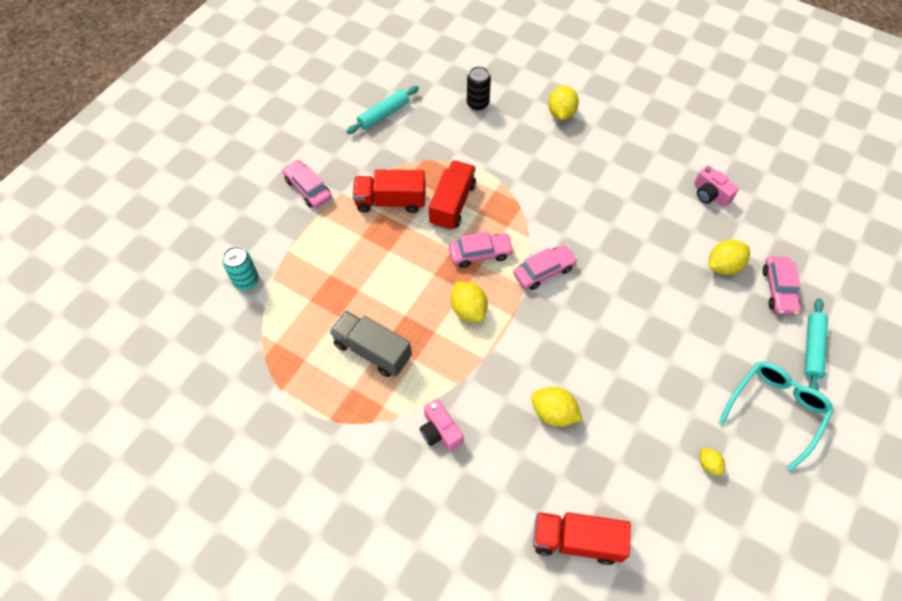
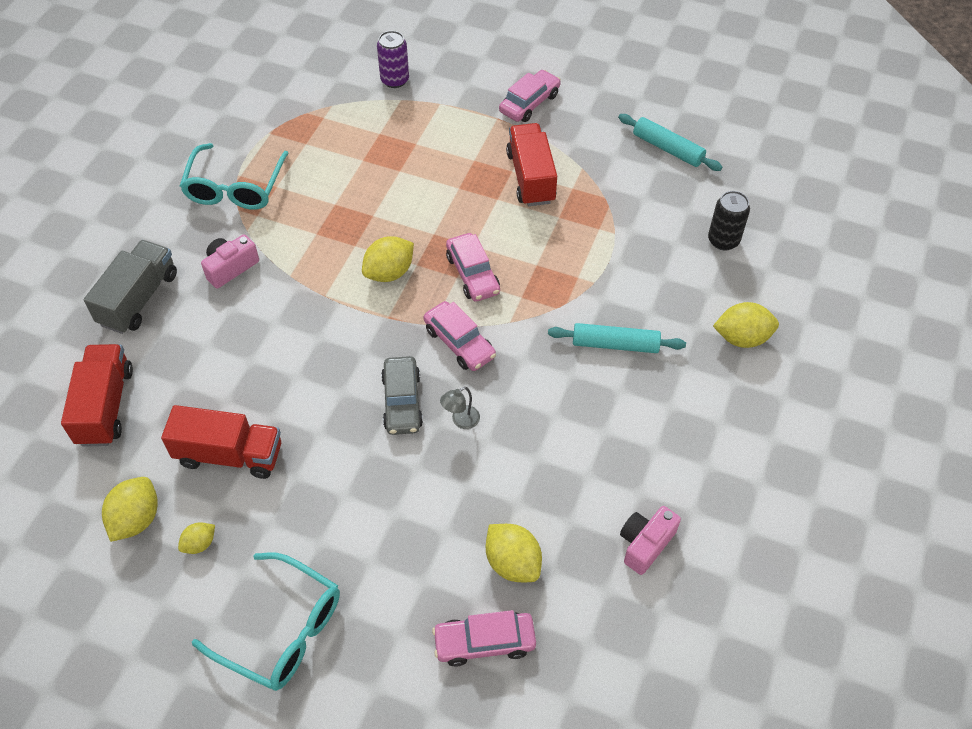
camera: 80 degrees right, 5 degrees down
turquoise can [222,246,259,290] -> purple can [377,31,409,88]
grey truck [330,311,412,377] -> grey truck moved to [84,240,177,334]
red truck [429,160,476,231] -> red truck moved to [161,405,281,479]
yellow lemon [531,387,582,427] -> yellow lemon moved to [102,477,158,542]
turquoise rolling pin [804,298,828,391] -> turquoise rolling pin moved to [548,323,686,353]
none -> turquoise glasses [180,143,289,210]
none -> grey car [381,356,423,435]
none -> grey lamp [440,387,480,429]

